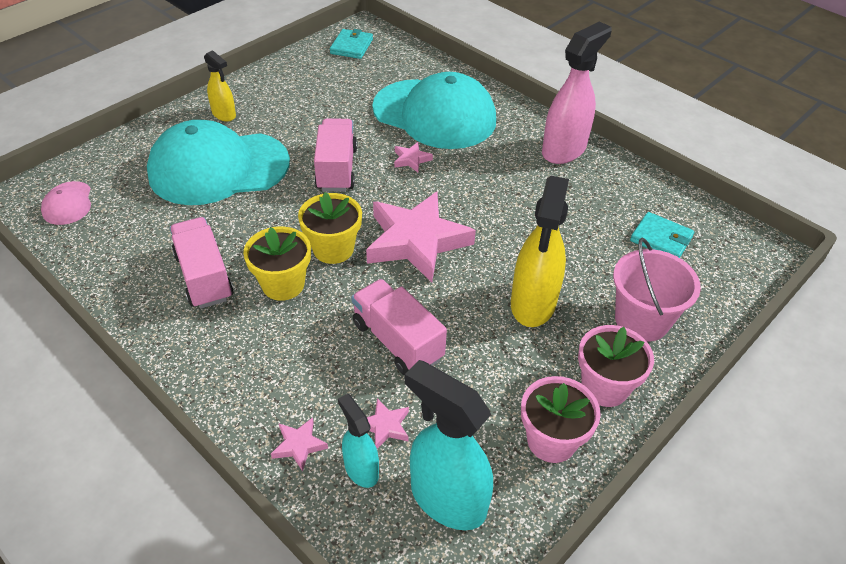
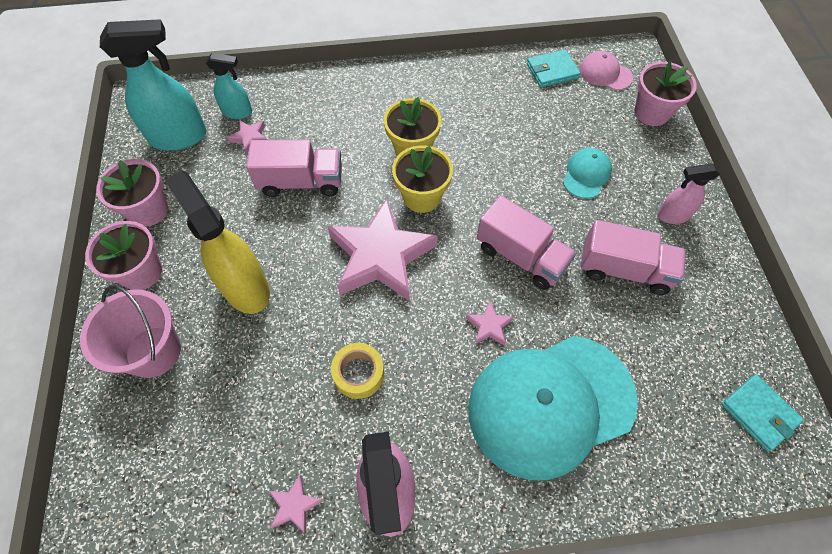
camera: 130 degrees right, 15 degrees up
turquoise cap [147,120,290,205] -> turquoise cap [563,148,612,199], size x0.42
pink truck [170,217,234,309] -> pink truck moved to [581,220,686,295]
yellow spray bottle [204,50,236,121] -> pink spray bottle [657,163,720,224]
pink star [271,417,328,472] -> pink star moved to [269,475,324,533]
turquoise wallet [630,212,694,258] -> turquoise wallet moved to [527,49,581,88]
none -> yellow tape [331,343,384,399]
none -> pink flower pot [634,61,697,126]

